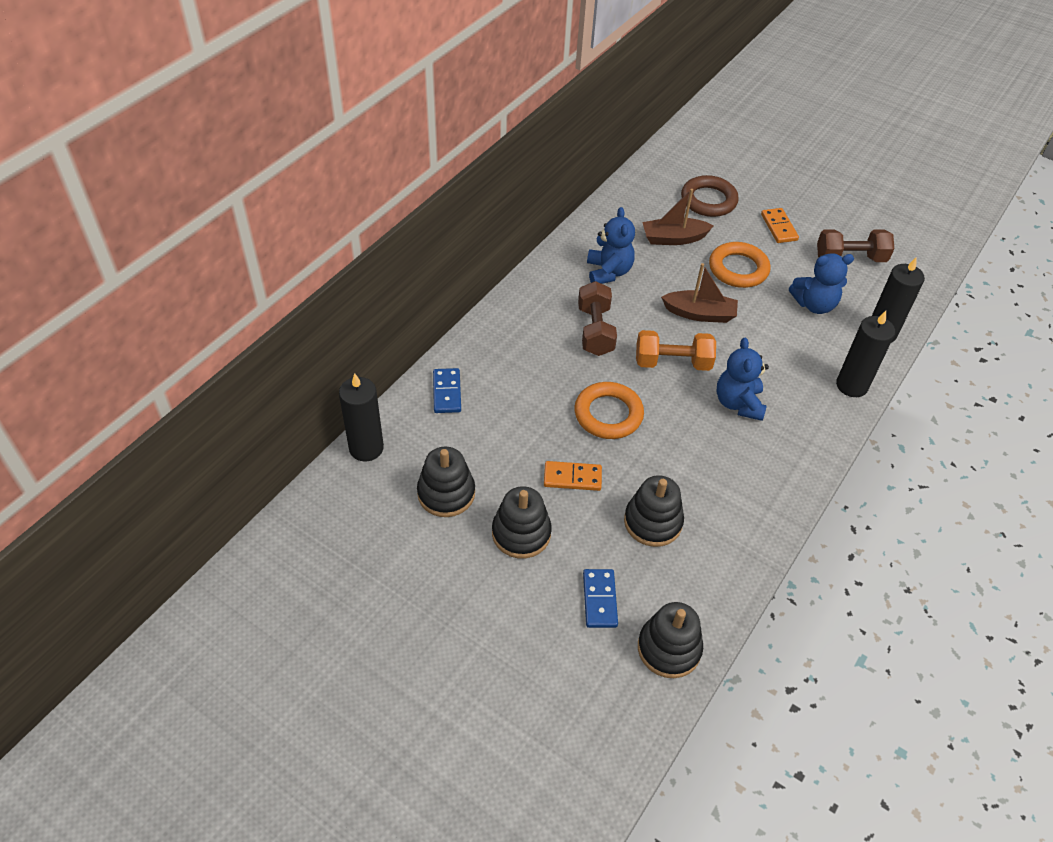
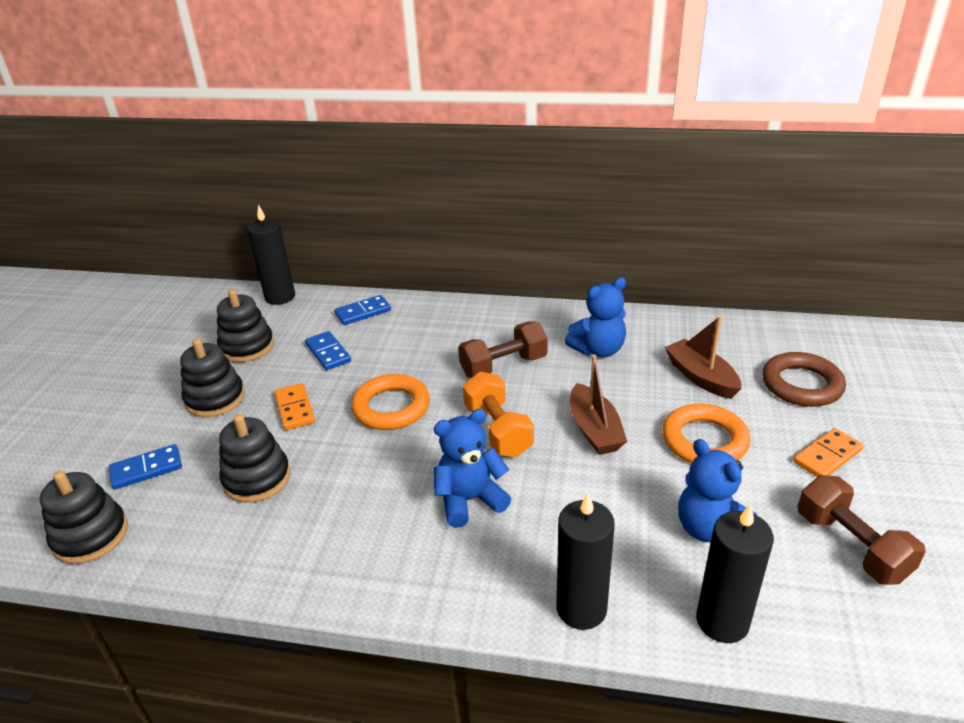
camera: 70 degrees right, 15 degrees down
none -> blue domino [305,331,351,370]

